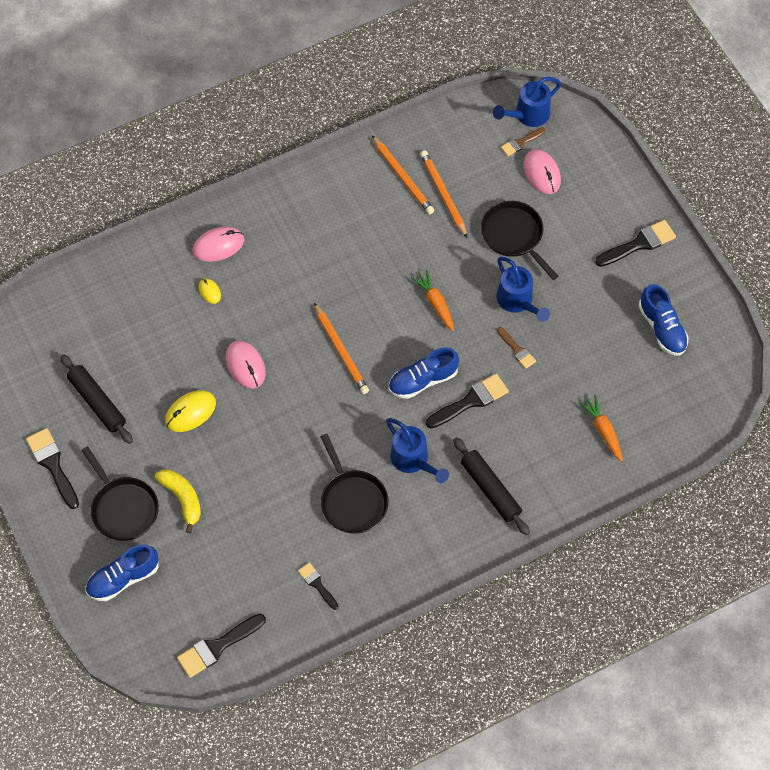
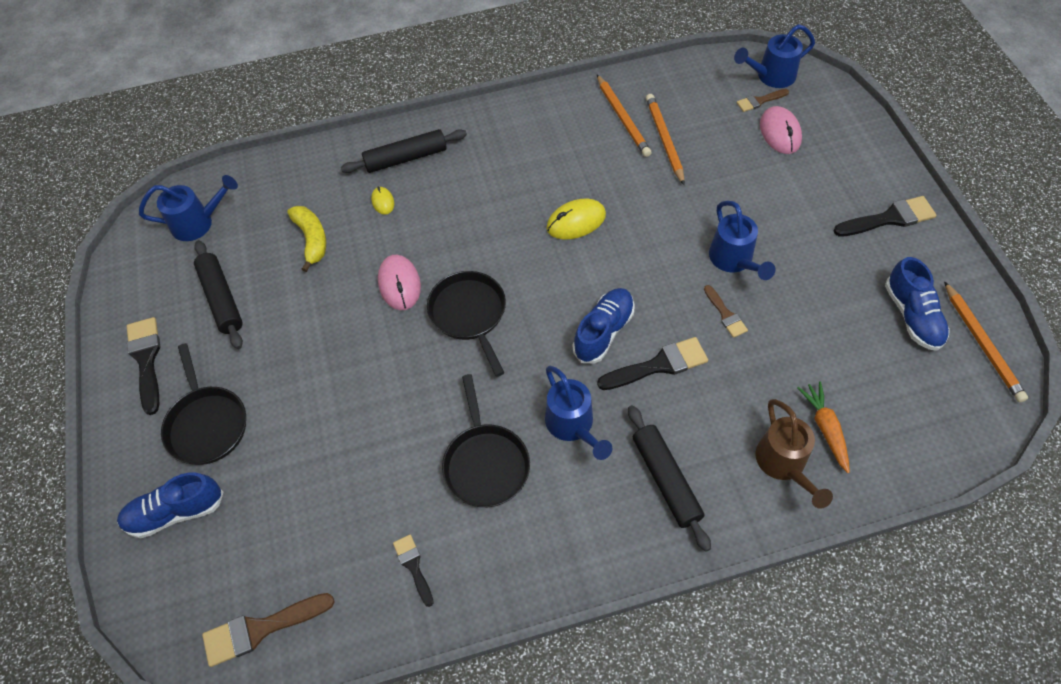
camera: 15 degrees right, 5 degrees down
yellow banana [155,469,201,533] -> yellow banana moved to [287,206,326,272]
yellow mouse [165,390,216,432] -> yellow mouse moved to [546,199,606,240]
black brush [177,614,266,678] -> brown brush [202,593,335,667]
pink mouse [192,227,244,262] -> black rolling pin [341,129,467,173]
orange pencil [314,303,369,394] -> orange pencil moved to [944,281,1028,403]
blue shoe [389,347,459,399] -> blue shoe turned 135 degrees clockwise [573,288,635,364]
orange carrot [411,270,454,331] -> none
black pan [481,201,558,280] -> black pan moved to [427,271,506,377]
none -> blue watering can [139,175,238,241]
none -> brown watering can [756,399,833,509]

